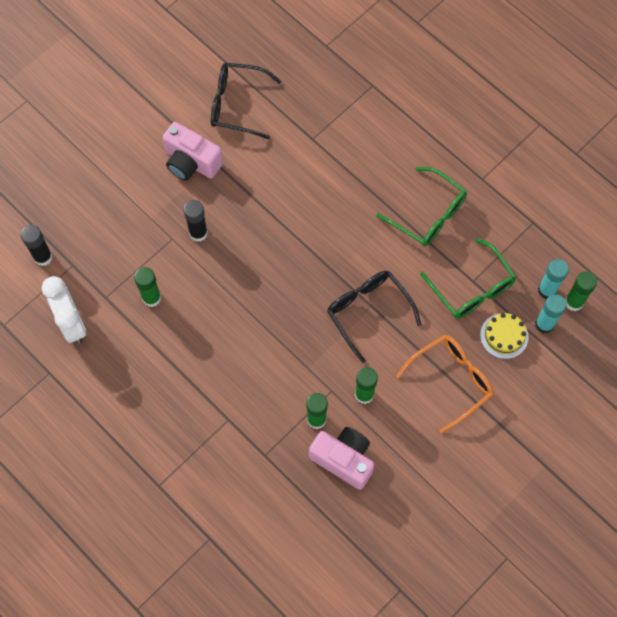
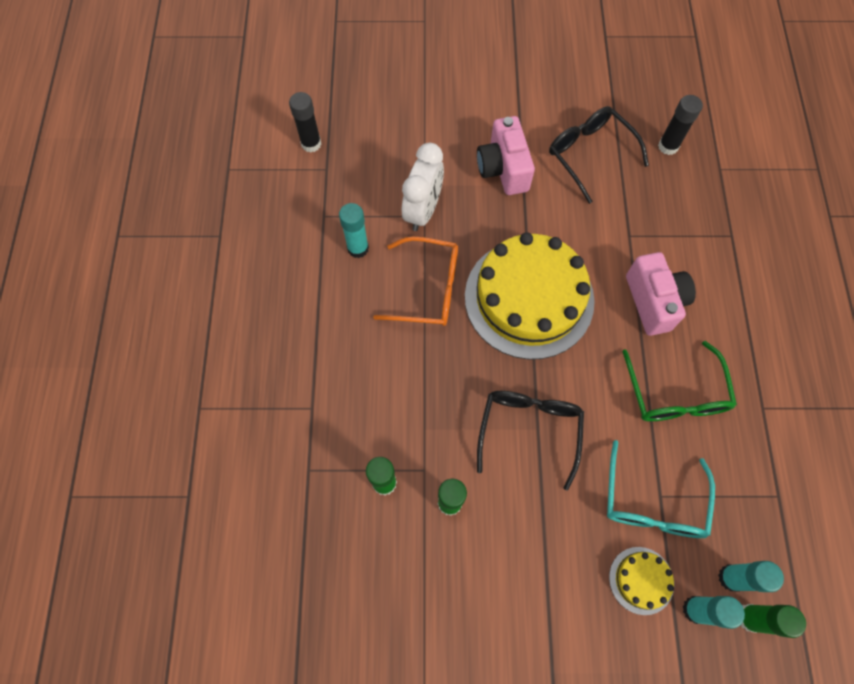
camera: 45 degrees right, 0 degrees up
white clock [42,276,86,343] -> white clock moved to [402,143,444,231]
green glue stick [134,267,161,307] -> turquoise glue stick [339,203,369,258]
black glue stick [183,200,208,242] -> black glue stick moved to [658,95,703,155]
pink camera [309,427,374,490] -> pink camera moved to [626,252,696,336]
orange glasses [396,335,493,433] -> orange glasses moved to [373,236,458,326]
green glasses [420,238,516,319] -> turquoise glasses [607,440,715,538]
none -> yellow cake [465,232,595,360]

